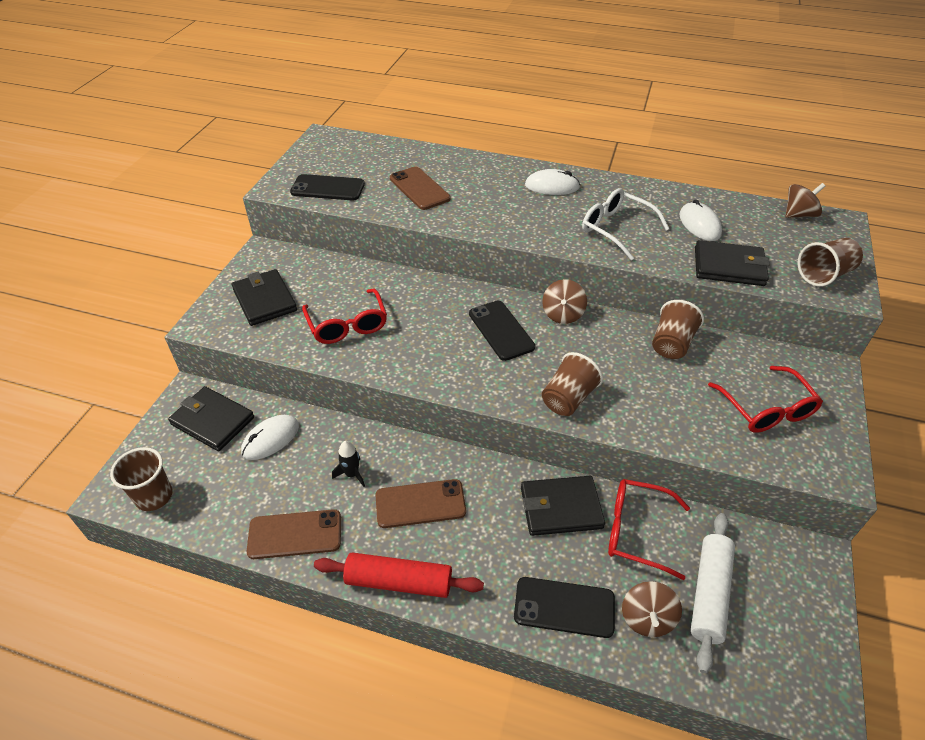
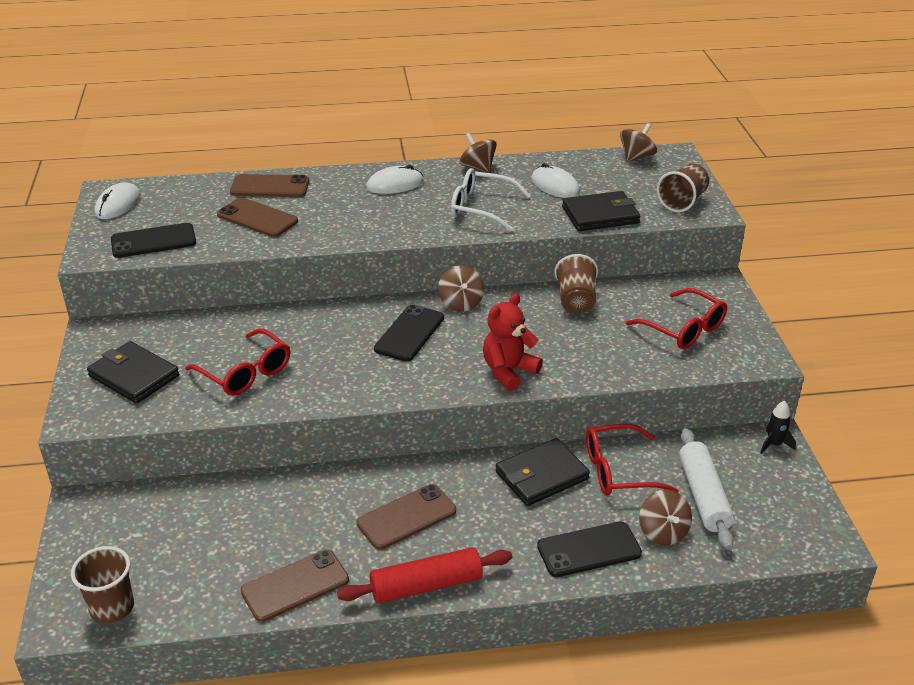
camera: 25 degrees left, 10 degrees down
black wallet [168,386,254,451] -> none
white mouse [241,415,299,460] -> white mouse moved to [95,182,140,219]
black rocket [332,441,365,487] -> black rocket moved to [760,401,796,454]
black phone [469,301,535,361] -> black phone turned 75 degrees clockwise [374,304,444,361]
brown cup [542,352,603,416] -> red teddy bear [483,293,543,391]
none -> brown phone [230,174,309,197]
none -> brown spinning top [459,133,497,173]

